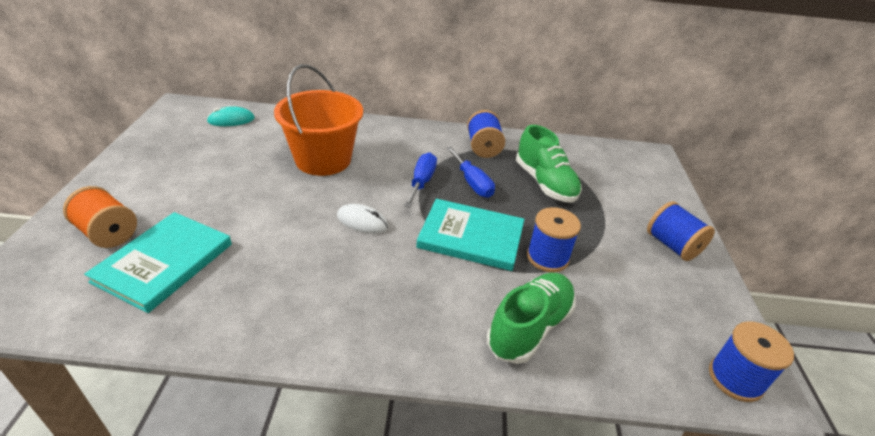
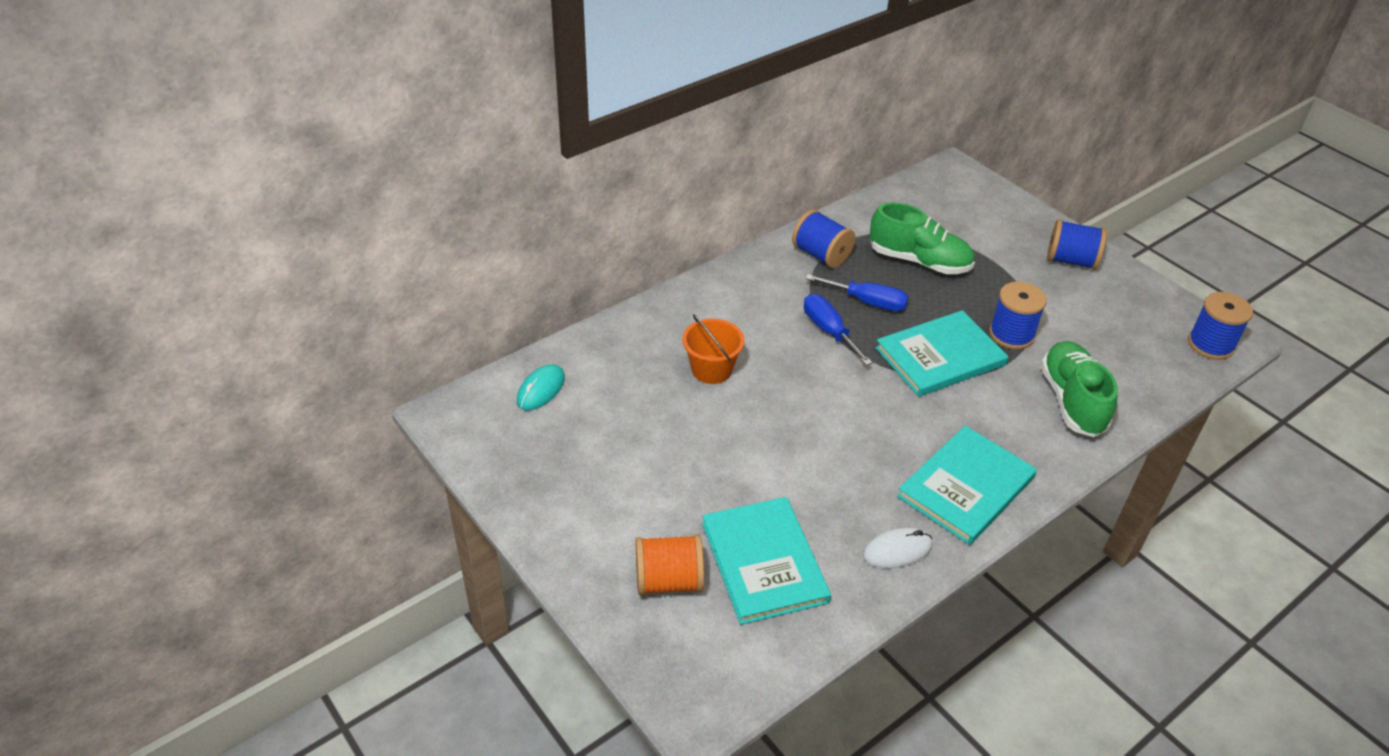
camera: 40 degrees left, 5 degrees up
orange bucket [274,64,363,176] -> orange bucket [683,314,744,384], size x0.56
white mouse [337,204,388,234] -> white mouse moved to [863,528,933,568]
none -> turquoise book [897,426,1037,545]

